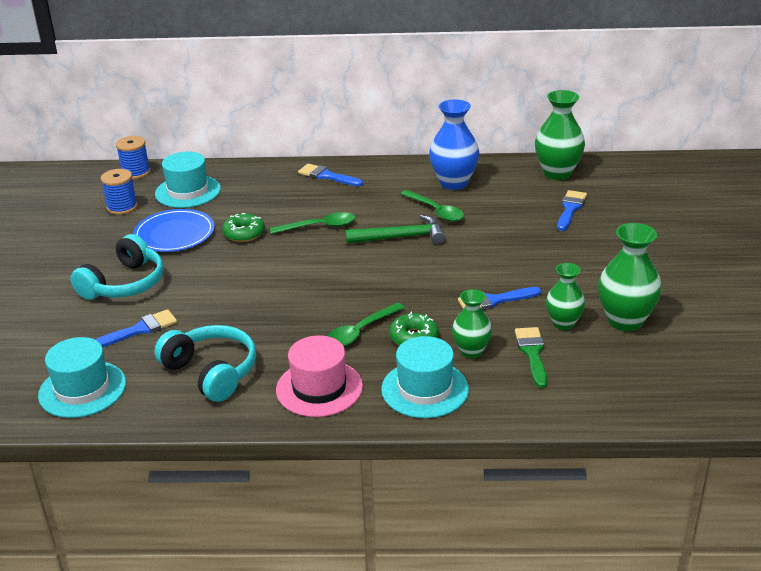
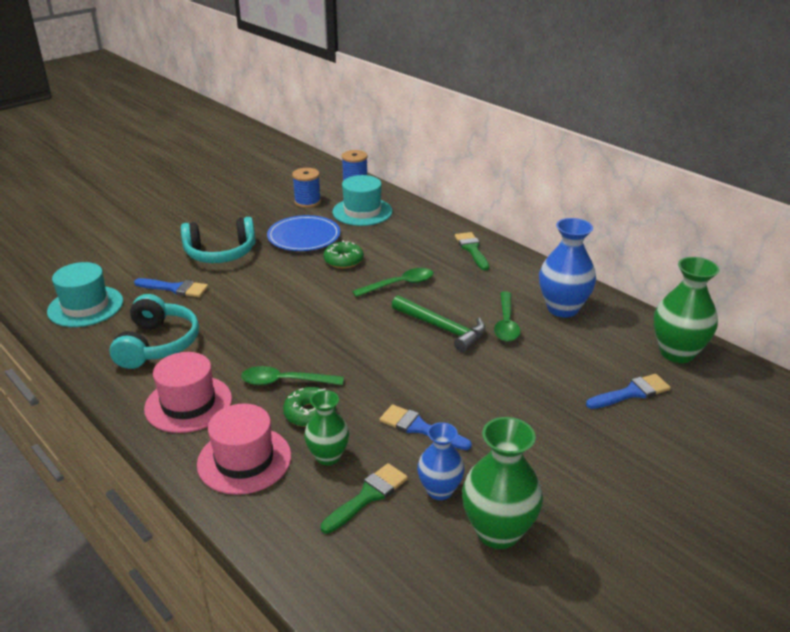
camera: 45 degrees right, 0 degrees up
green spoon [270,212,355,234] -> green spoon turned 60 degrees counterclockwise [352,268,433,297]
blue brush [298,164,363,186] -> green brush [455,232,489,270]
turquoise hat [381,336,469,418] -> pink hat [197,404,291,495]
green vase [546,263,585,330] -> blue vase [417,422,465,500]

